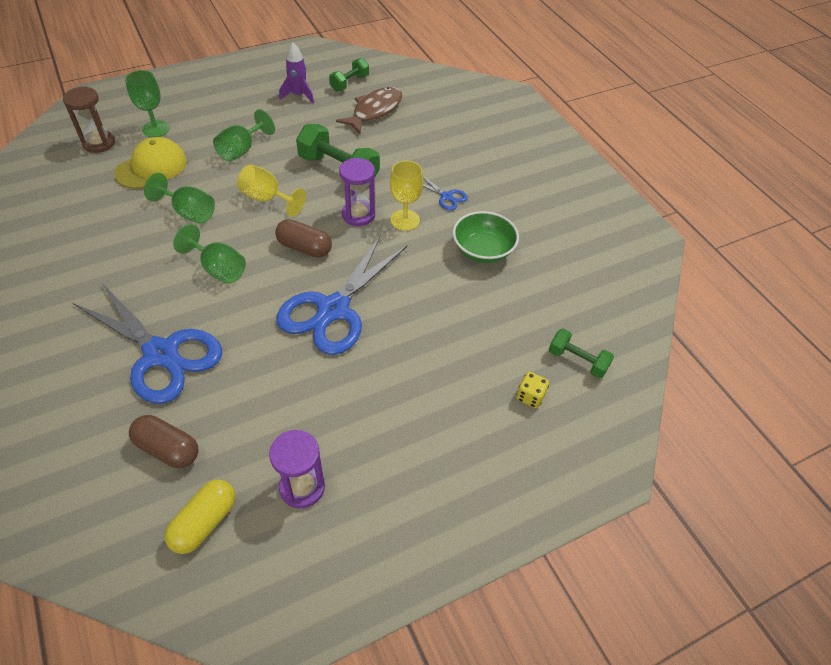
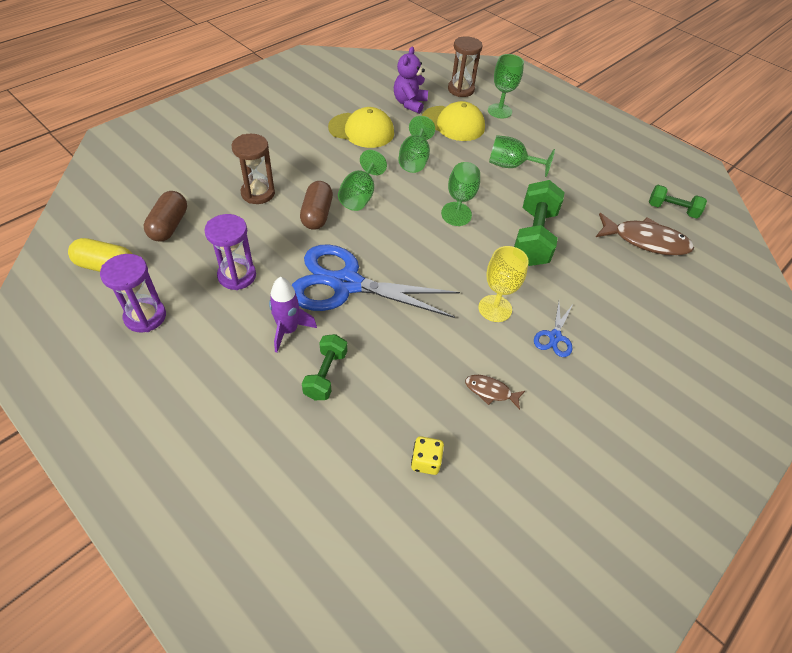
camera: 70 degrees right, 0 degrees up
blue scissors [73,283,222,404] -> brown hourglass [232,134,275,204]
yellow goblet [237,165,306,217] -> green goblet [441,162,480,226]
brown capsule [275,219,332,257] -> brown capsule moved to [300,181,333,230]
purple rocket [279,43,314,104] -> purple rocket moved to [269,277,317,353]
purple hourglass [339,158,375,226] -> purple hourglass moved to [204,214,256,290]
green bowl [453,211,519,263] -> brown fish [465,375,525,410]
yellow dice [516,372,549,408] -> yellow dice moved to [411,436,444,475]
green dumbbell [549,329,614,378] -> green dumbbell moved to [302,334,347,400]
none -> yellow cap [328,107,394,148]
none -> purple teddy bear [394,47,428,114]

